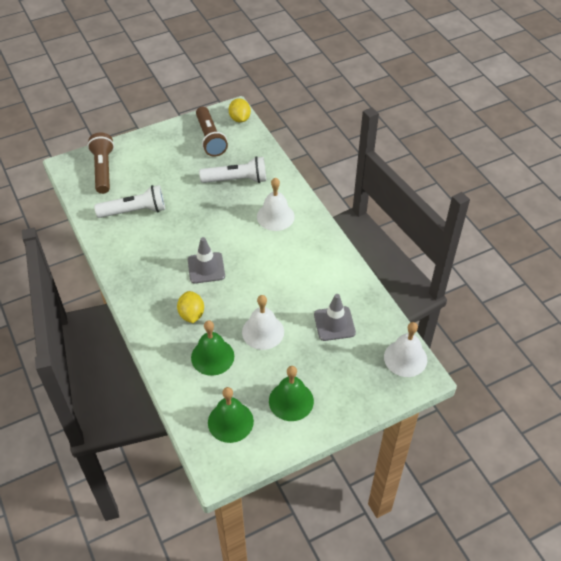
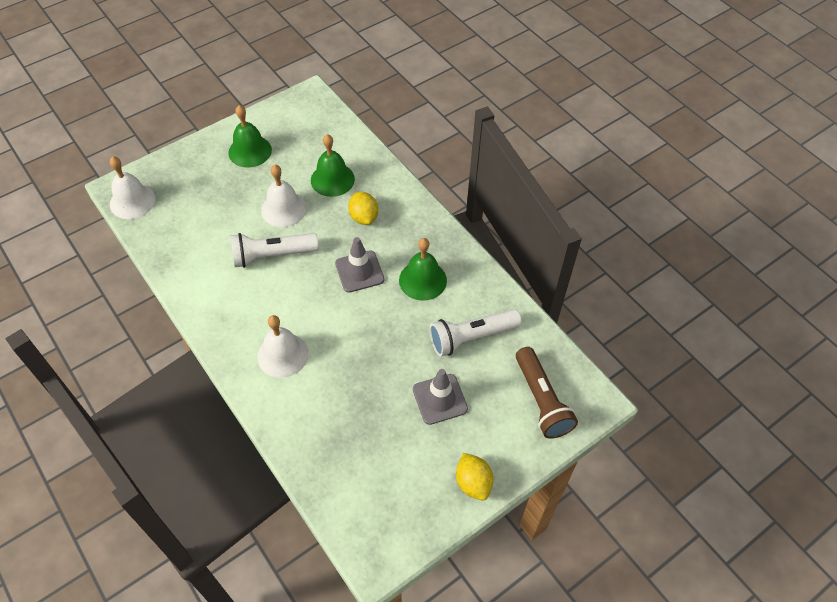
camera: 170 degrees right, 5 degrees up
brown flashlight [196,107,228,157] -> none
white flashlight [199,156,266,183] -> white flashlight moved to [231,233,319,268]
green bell [208,387,254,443] -> green bell moved to [399,238,447,301]
yellow lemon [229,98,251,123] -> yellow lemon moved to [456,453,493,500]
grey traffic cone [314,294,356,341] -> grey traffic cone moved to [413,369,468,425]

